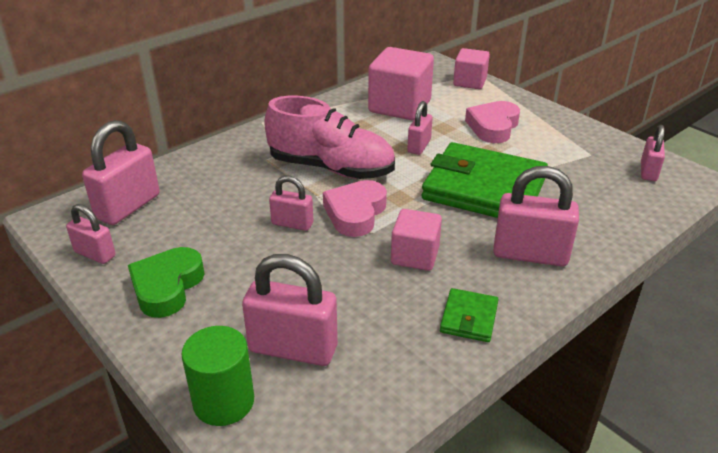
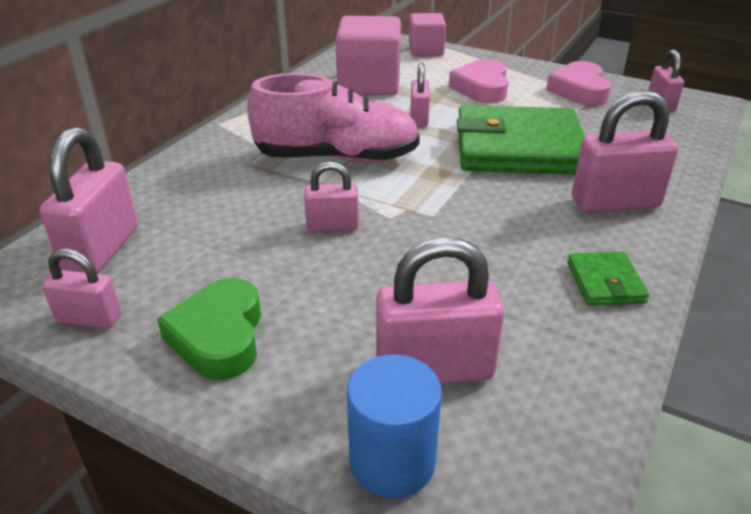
camera: 20 degrees left, 0 degrees up
green cylinder [181,326,254,426] -> blue cylinder [347,354,442,498]
pink heart [323,180,387,237] -> pink heart moved to [546,61,611,106]
pink cube [391,209,442,271] -> none

